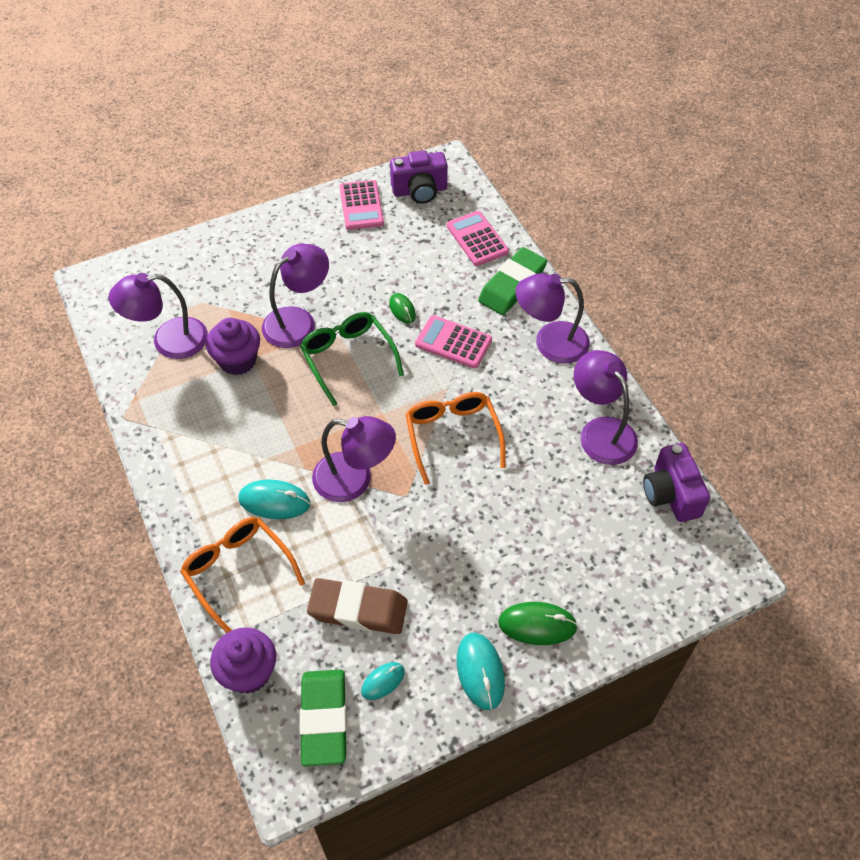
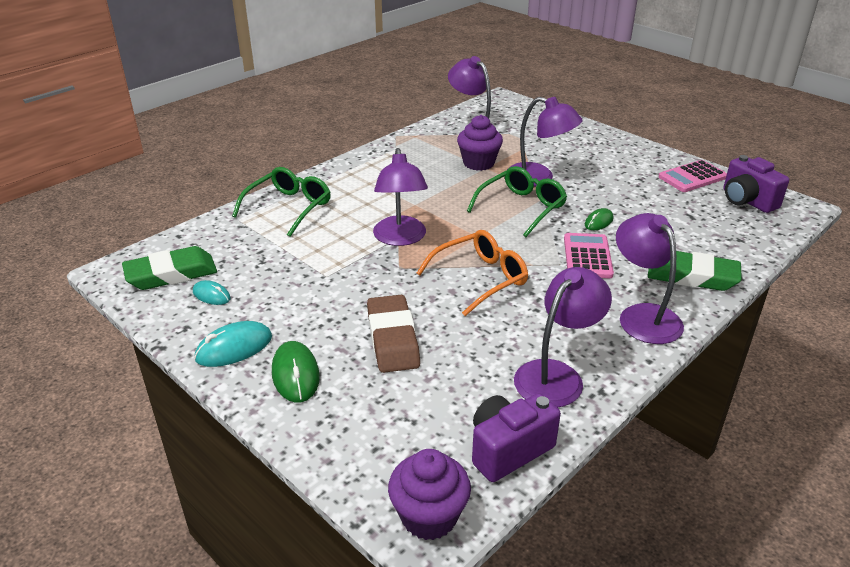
camera: 70 degrees right, 20 degrees down
orange glasses [180,517,305,633] -> green glasses [232,167,331,237]
purple cupcake [210,627,276,694] -> purple cupcake moved to [388,449,471,540]
turquoise mouse [238,480,310,519] -> none
brown eraser [307,578,408,634] -> brown eraser moved to [367,295,420,373]
pink calculator [447,211,509,266] -> none

